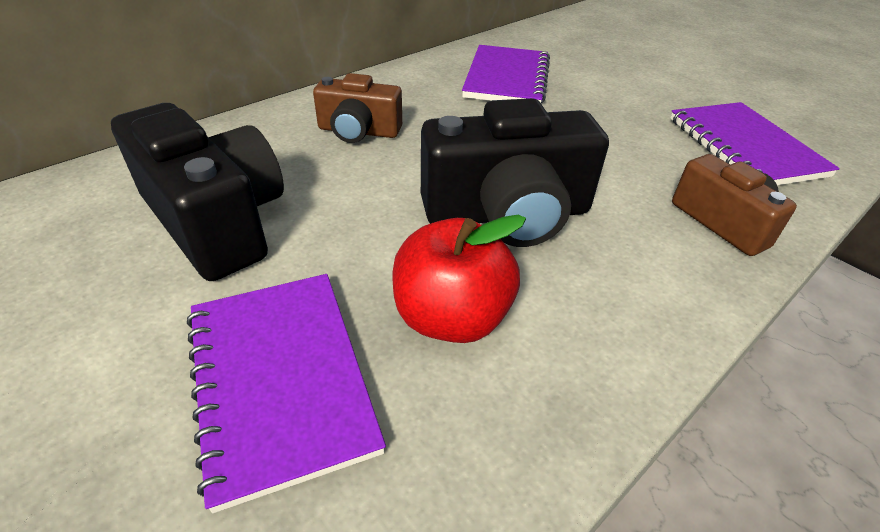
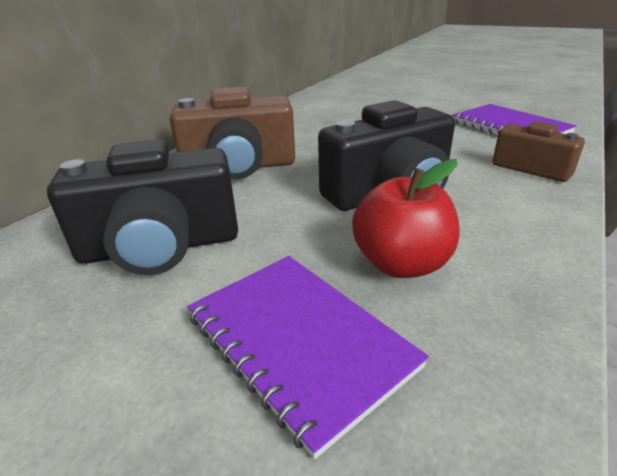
camera: 15 degrees left, 10 degrees down
black camera [111,103,284,281] -> black camera turned 135 degrees clockwise [47,139,238,275]
brown camera [313,73,402,143] -> brown camera [170,87,295,179], size x1.68
purple notebook [462,45,550,103] -> none

